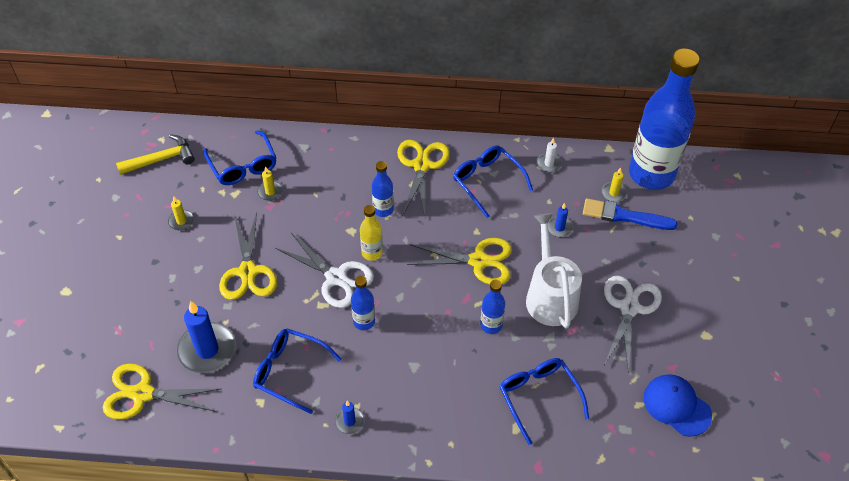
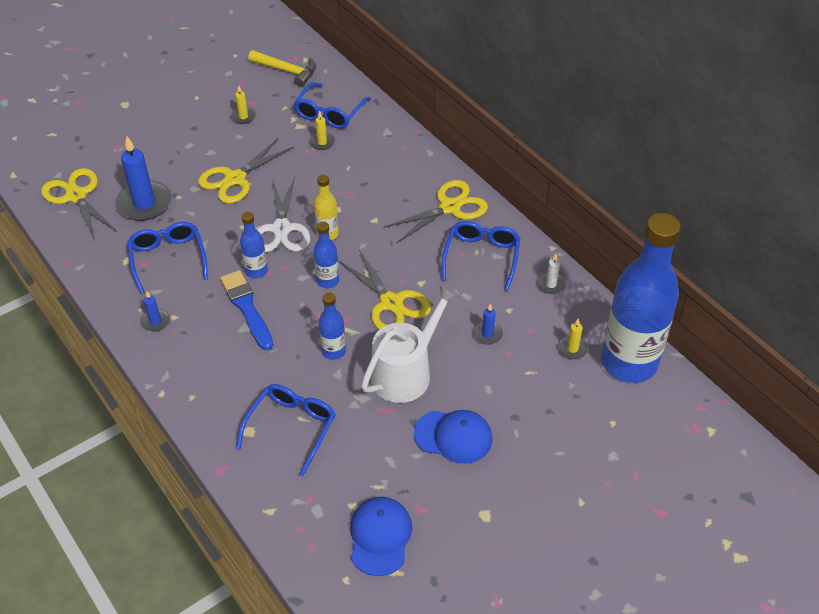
camera: 50 degrees right, 5 degrees down
blue bottle [372,161,394,217] -> blue bottle moved to [313,222,339,288]
blue brush [583,198,678,230] -> blue brush moved to [220,270,273,350]
white scissors [604,275,662,373] -> blue cap [414,410,492,464]

